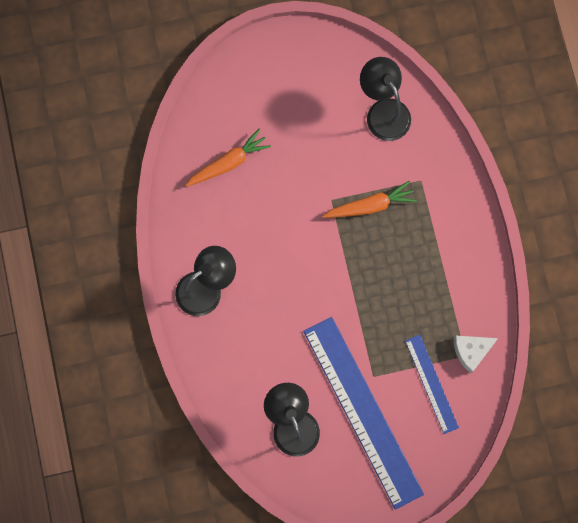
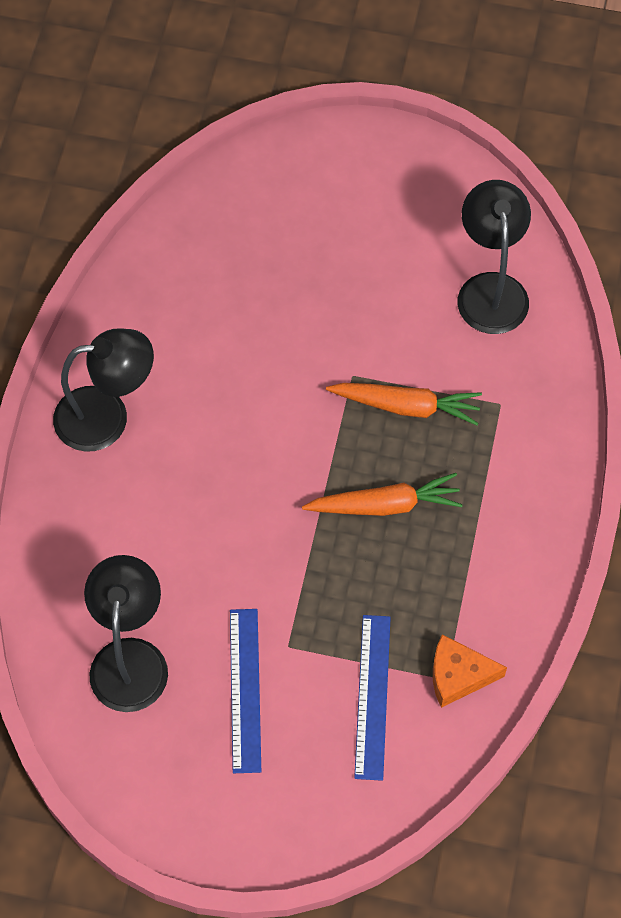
camera: 25 degrees right, 15 degrees down
orange carrot [185,129,271,187] -> orange carrot moved to [302,473,463,516]
blue ruler [303,317,424,510] -> blue ruler [230,609,261,773], size x0.51
white cheese [454,336,498,373] -> orange cheese [433,634,507,708]

